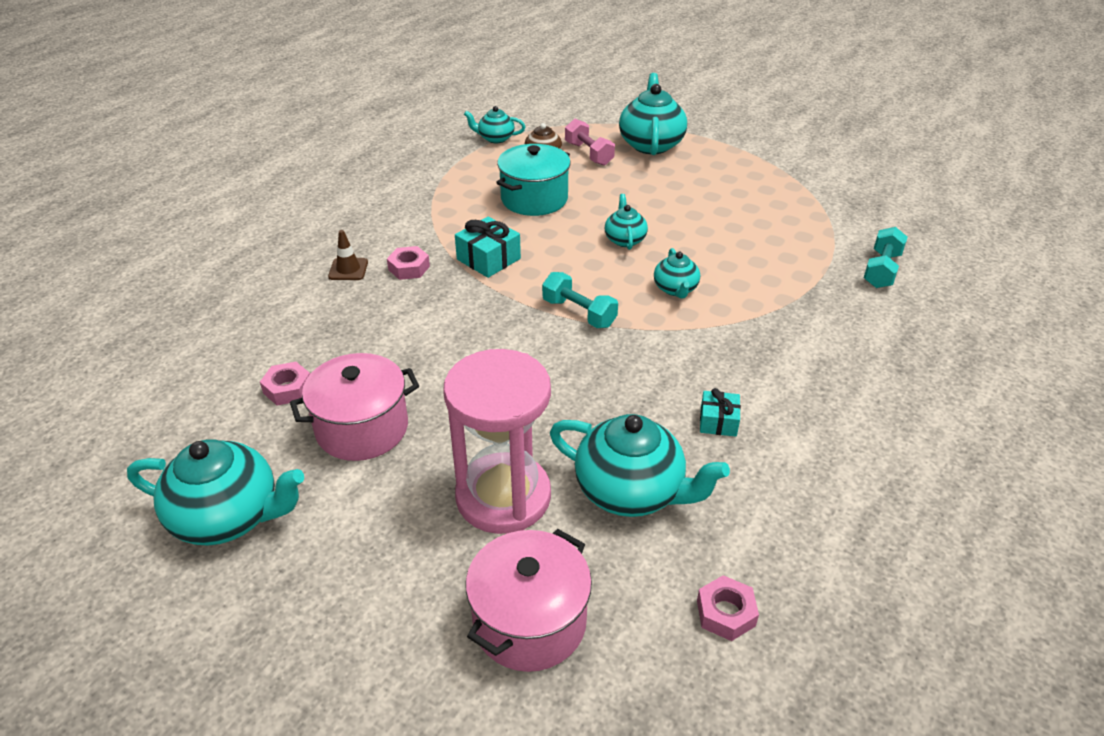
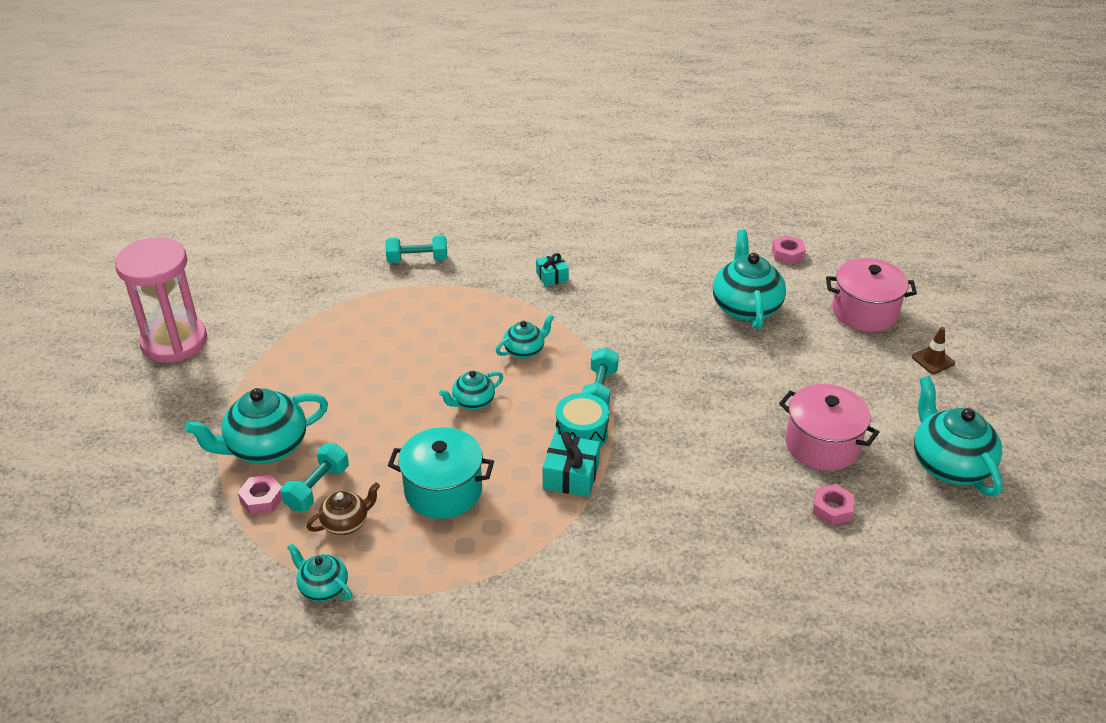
camera: 120 degrees left, 0 degrees up
brown traffic cone [328,230,368,280] -> brown traffic cone moved to [912,327,955,374]
pink nut [387,246,430,280] -> pink nut moved to [238,475,282,515]
pink hourglass [443,349,551,534] -> pink hourglass moved to [115,237,207,363]
turquoise teapot [464,106,525,143] -> turquoise teapot turned 150 degrees clockwise [287,543,352,602]
pink dumbbell [565,119,615,166] -> turquoise dumbbell [281,443,349,511]
turquoise gift [700,388,741,437] -> turquoise gift moved to [536,253,569,287]
none -> turquoise drum [556,393,609,447]

